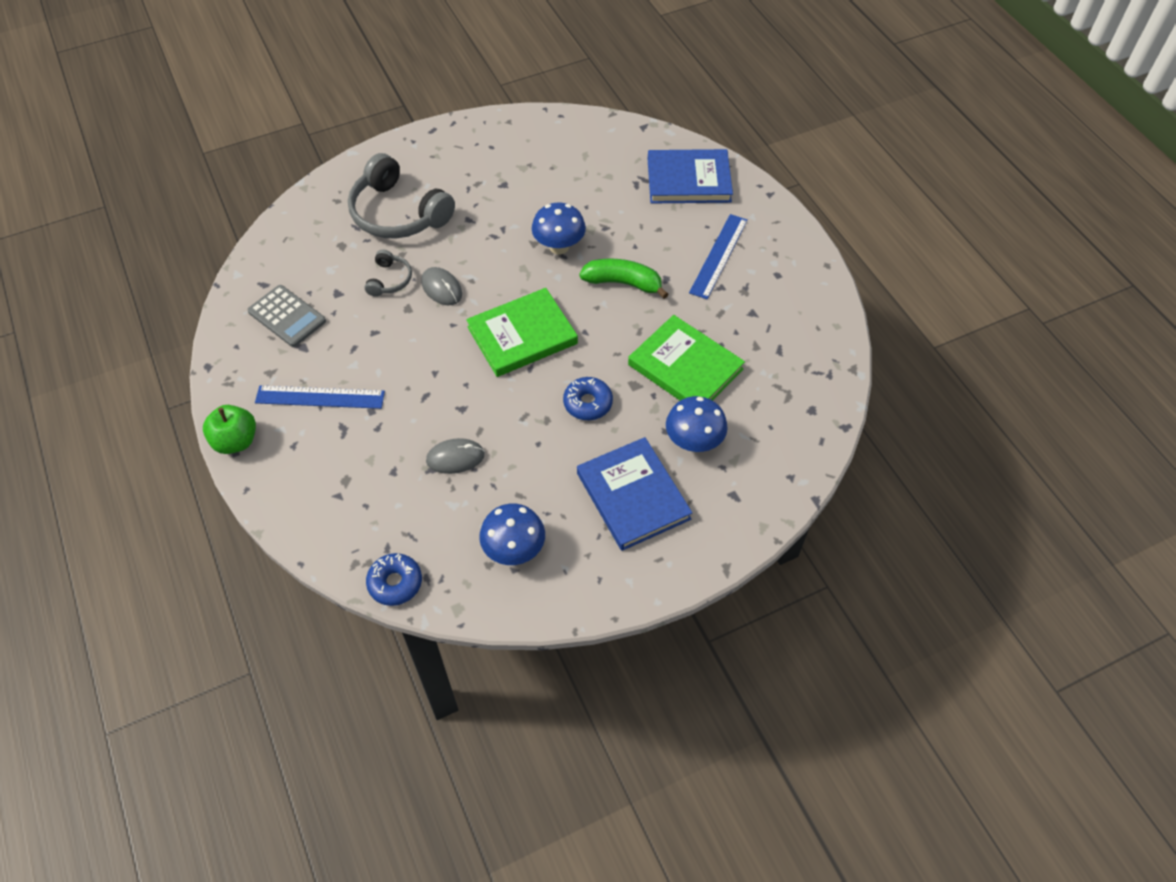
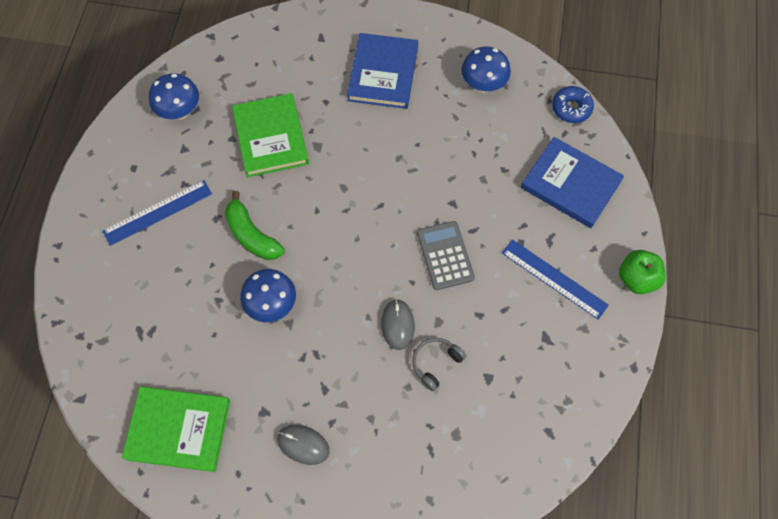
camera: 145 degrees left, 10 degrees up
grey calculator [247,285,326,347] -> grey calculator moved to [417,221,475,290]
grey headphones [348,153,455,239] -> none
grey mouse [426,438,485,474] -> grey mouse moved to [277,425,330,465]
green book [466,288,578,377] -> green book moved to [122,386,230,472]
blue donut [563,377,613,420] -> none
blue book [648,149,733,204] -> blue book moved to [521,137,624,228]
blue mushroom [666,396,728,452] -> blue mushroom moved to [149,73,199,119]

